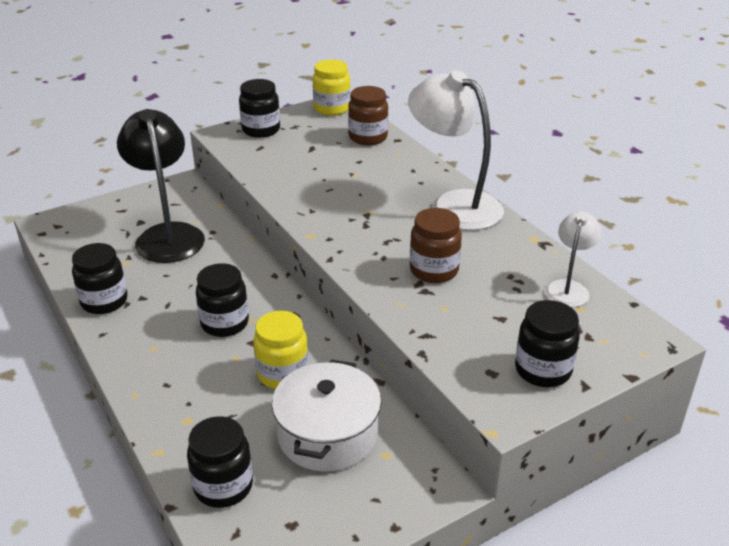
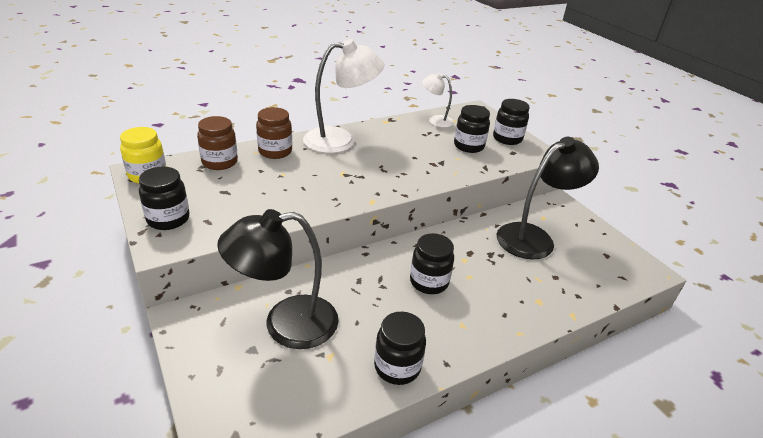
camera: 90 degrees left, 0 degrees up
black jar [187,416,253,508] -> black jar moved to [454,105,490,153]
yellow jar [253,311,309,389] -> none
white pot [272,359,381,472] -> black lamp [496,137,599,259]
white lamp [408,70,504,230] -> white lamp turned 150 degrees counterclockwise [303,39,384,153]
brown jar [410,208,462,283] -> brown jar moved to [256,107,292,159]

